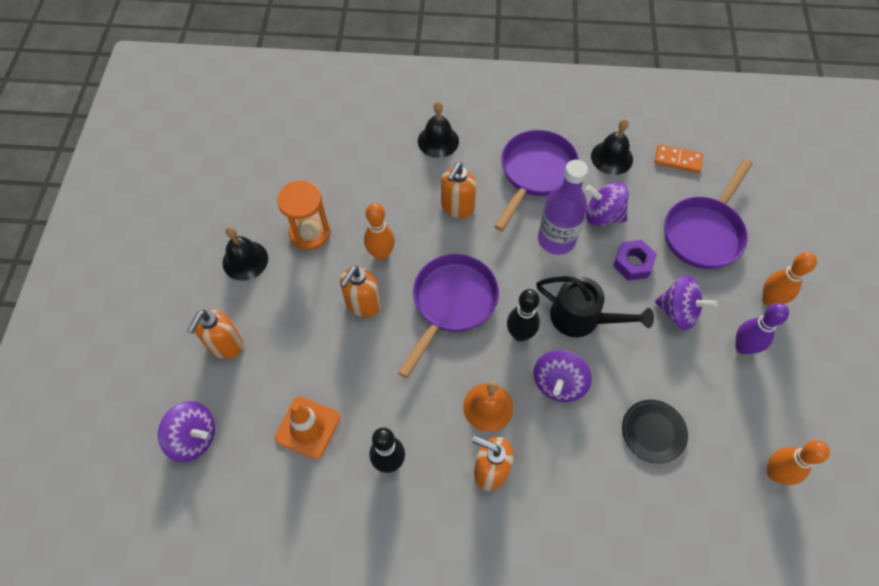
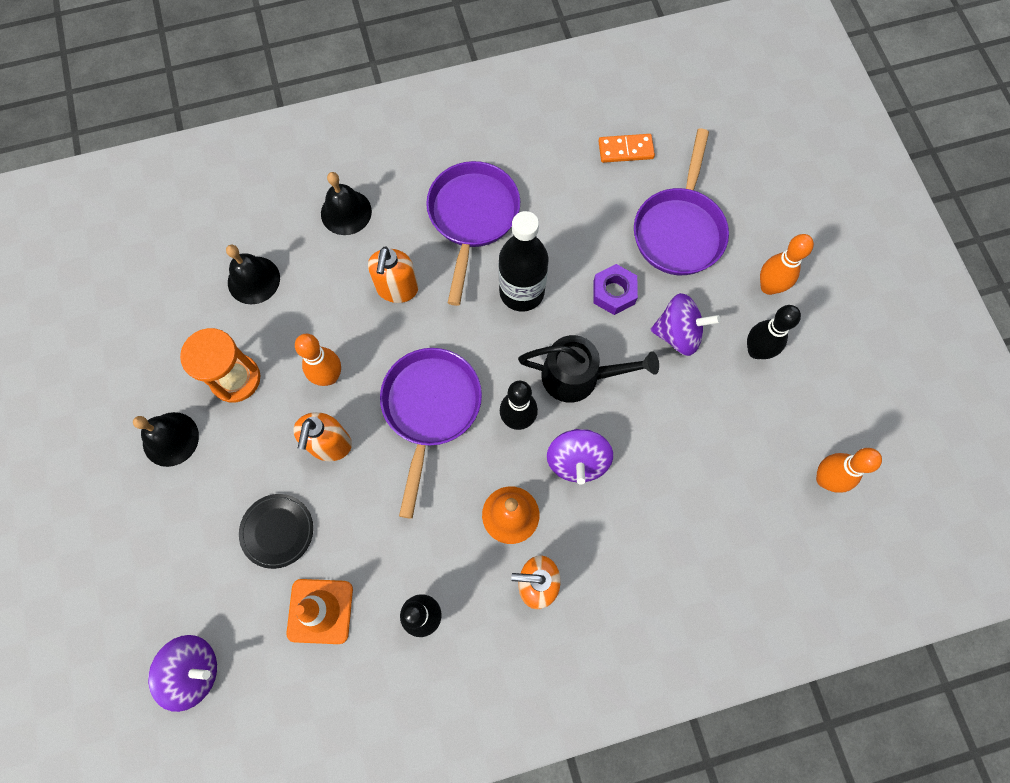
camera: 20 degrees left, 10 degrees up
orange soap dispenser [187,310,244,359] -> none
purple bottle [538,160,588,255] -> black bottle [498,211,549,312]
purple spinning top [585,182,629,226] -> none
black bell [591,119,633,175] -> black bell moved to [226,245,280,304]
black plate [622,400,688,464] -> black plate moved to [239,494,313,569]
purple bowling pin [735,303,789,355] -> black bowling pin [747,305,801,359]

